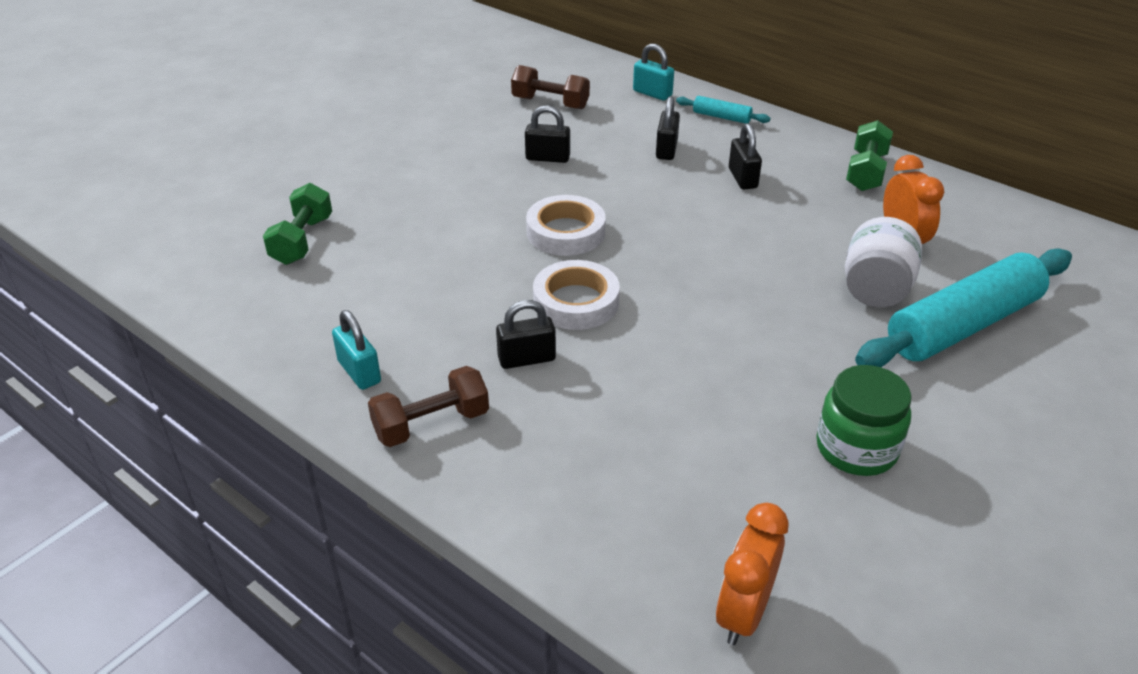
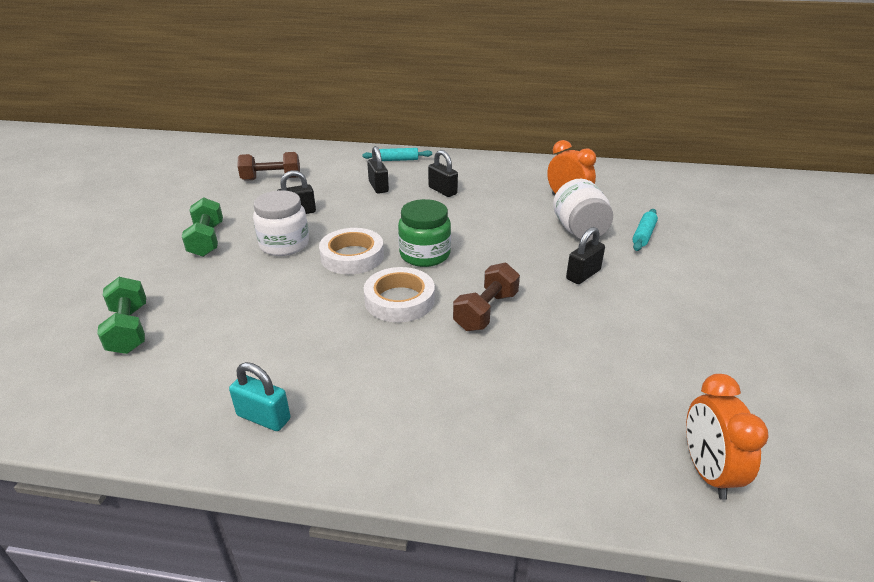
camera: 30 degrees left, 5 degrees down
brown dumbbell [368,366,489,447] -> brown dumbbell moved to [453,262,520,331]
black padlock [496,300,556,369] -> black padlock moved to [566,227,605,284]
turquoise padlock [633,43,674,101] -> none
green jar [816,365,912,476] -> green jar moved to [398,199,451,267]
green dumbbell [846,120,893,191] -> green dumbbell moved to [182,197,223,257]
turquoise rolling pin [855,248,1072,367] -> turquoise rolling pin [632,209,658,251], size x0.43
none -> white jar [253,190,309,256]

